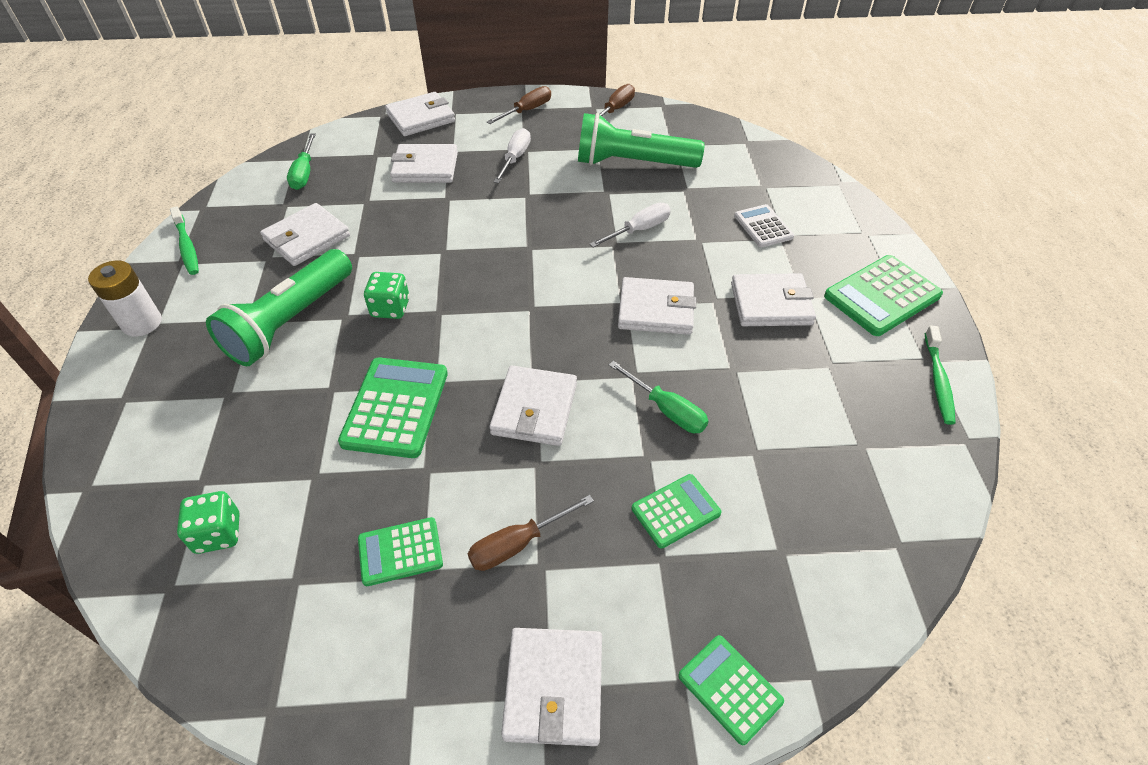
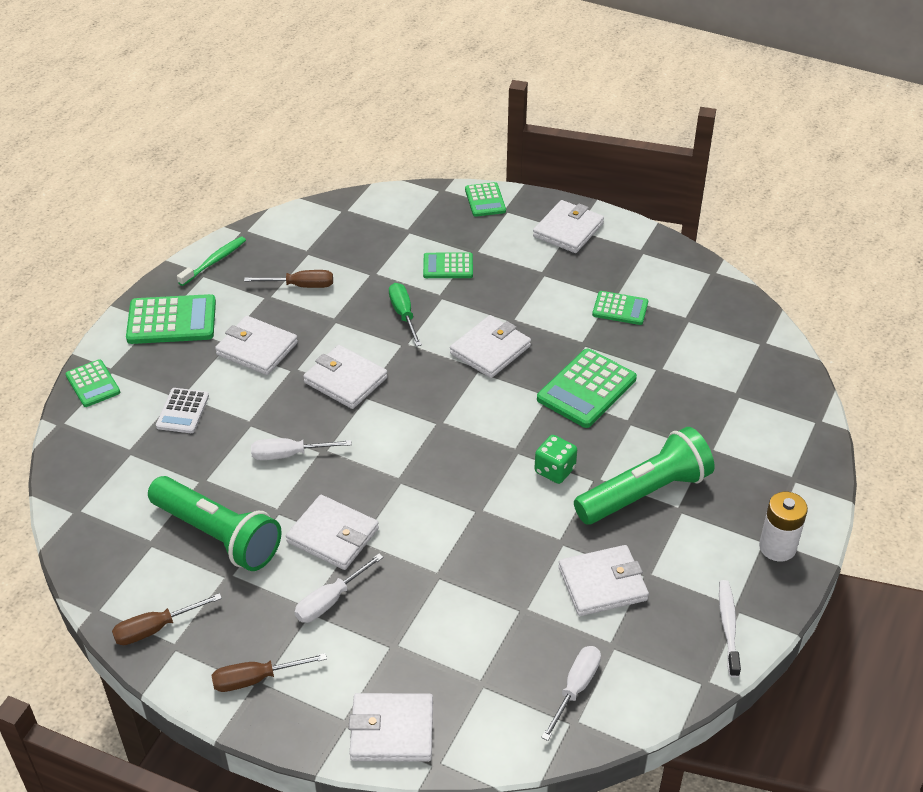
camera: 150 degrees left, 5 degrees down
green toothbrush [170,206,199,275] -> white toothbrush [719,580,741,678]
green dice [177,491,240,554] -> none
green screwdriver [287,133,316,190] -> white screwdriver [541,646,601,741]
white wallet [390,144,458,183] -> white wallet moved to [286,495,379,570]
brown screwdriver [468,495,594,571] -> brown screwdriver moved to [244,270,333,288]
none -> green calculator [65,359,120,407]

